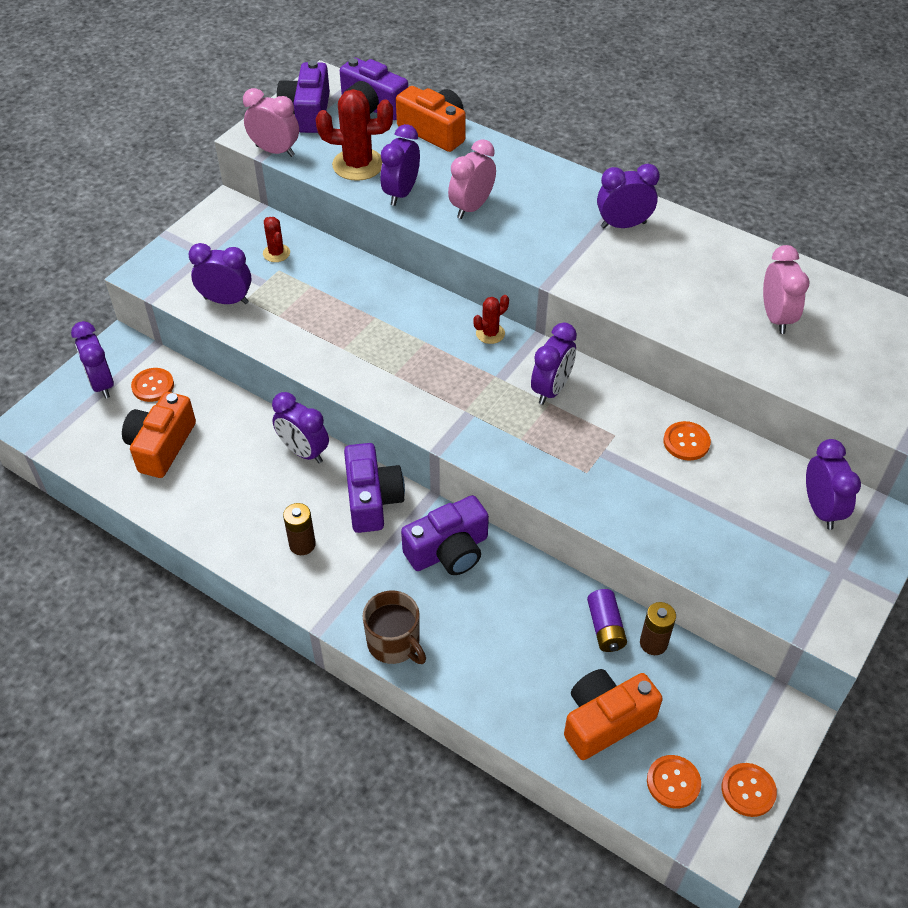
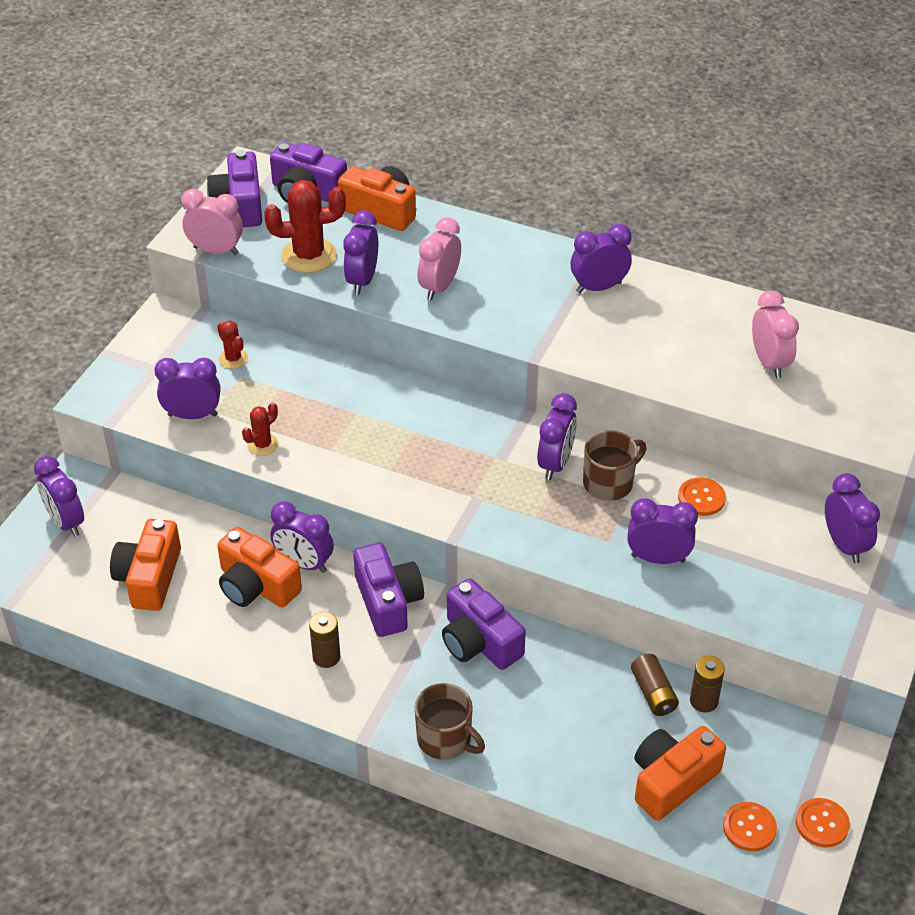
camera: 10 degrees left, 5 degrees down
orange button [131,368,174,402] -> none
purple camera [401,495,489,575] -> purple camera turned 90 degrees clockwise [442,578,526,670]
red cactus [473,295,509,344] -> red cactus moved to [242,402,278,456]
purple battery [587,589,627,652] -> brown battery [631,654,679,716]
none -> orange camera [217,527,302,608]
none -> brown mug [583,430,646,501]
none -> purple clock [627,498,698,564]

